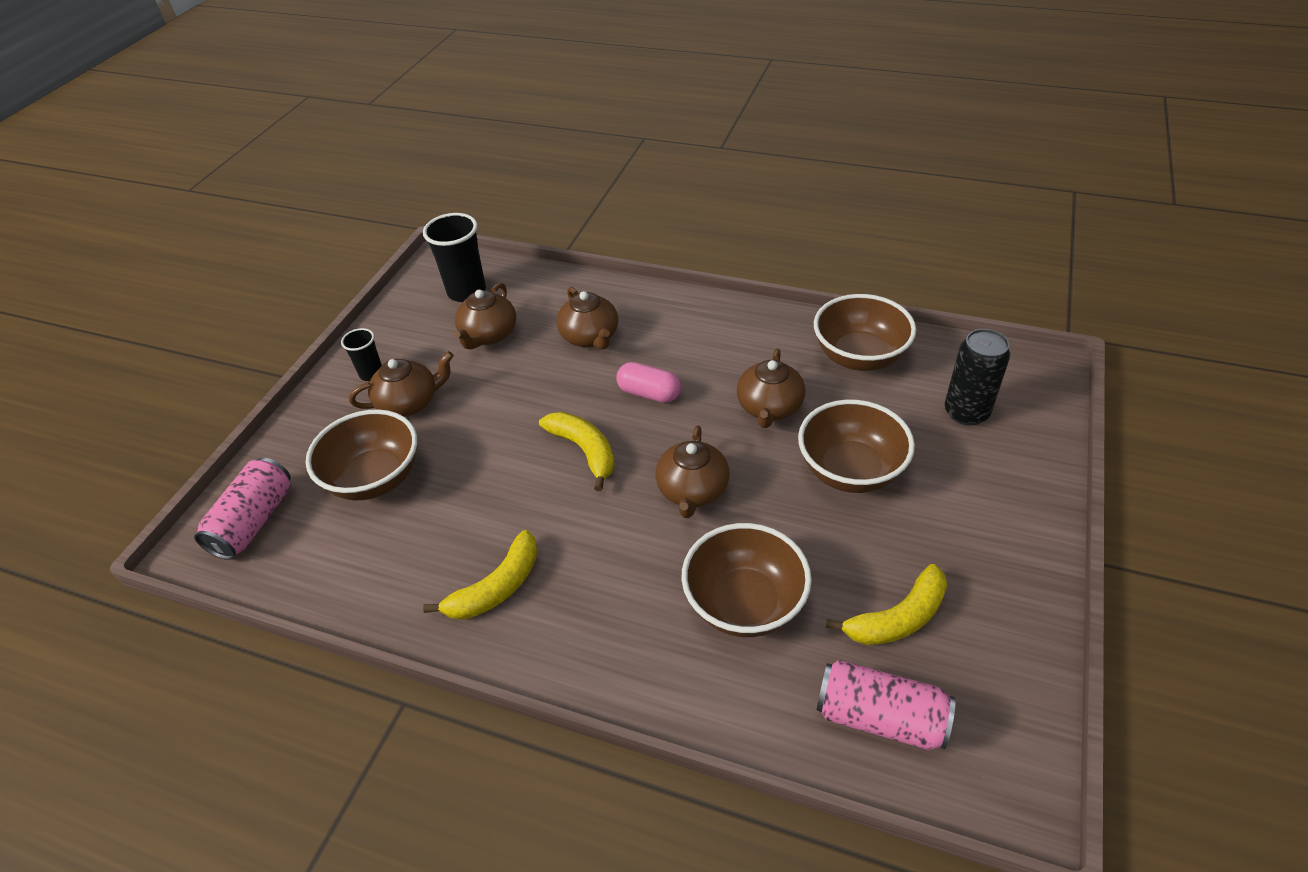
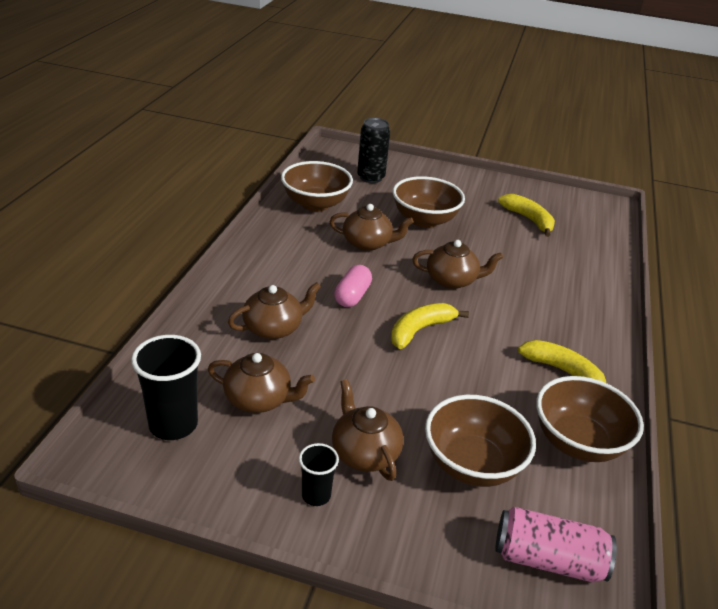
camera: 100 degrees left, 10 degrees down
brown bowl [682,523,812,637] -> brown bowl moved to [536,376,644,462]
pink can [817,660,955,750] -> none

